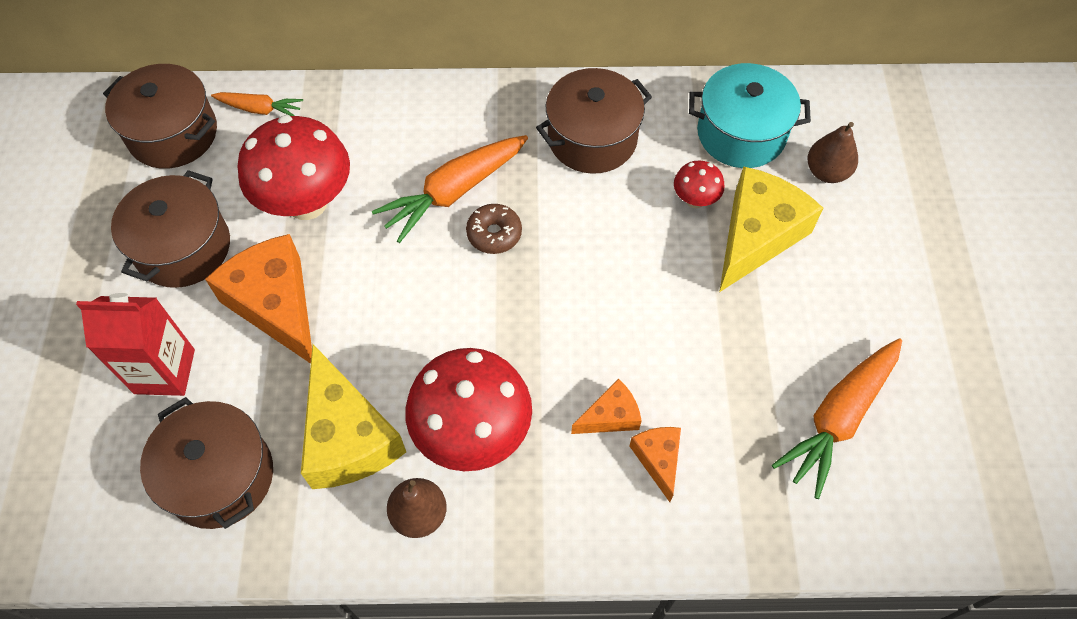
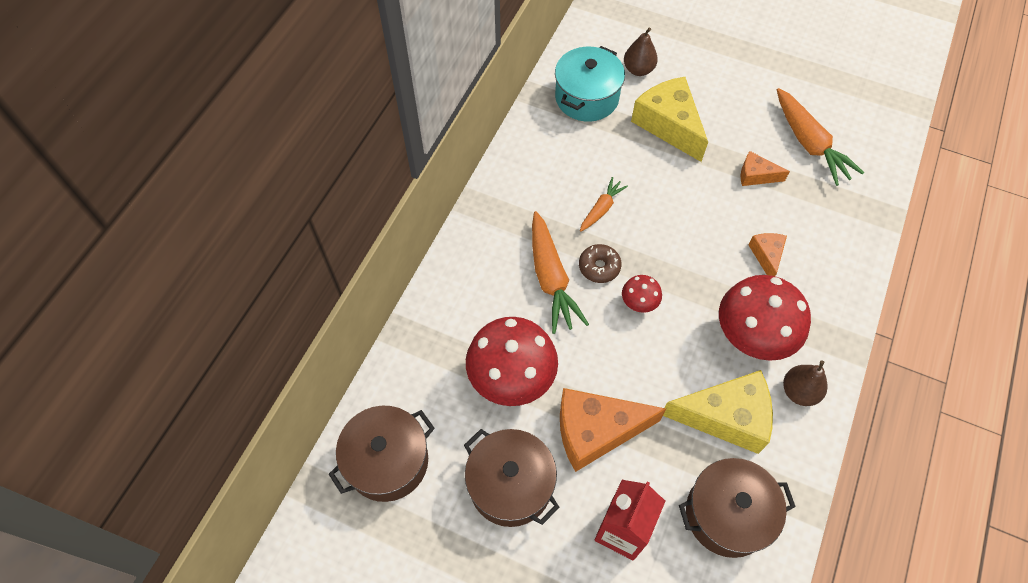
camera: 65 degrees left, 0 degrees up
orange carrot [211,92,303,116] -> orange carrot moved to [580,177,628,232]
brown pot [536,68,652,174] -> none
orange cheese [629,427,681,502] -> orange cheese moved to [741,151,790,186]
red mushroom [674,160,724,208] -> red mushroom moved to [622,275,662,313]

